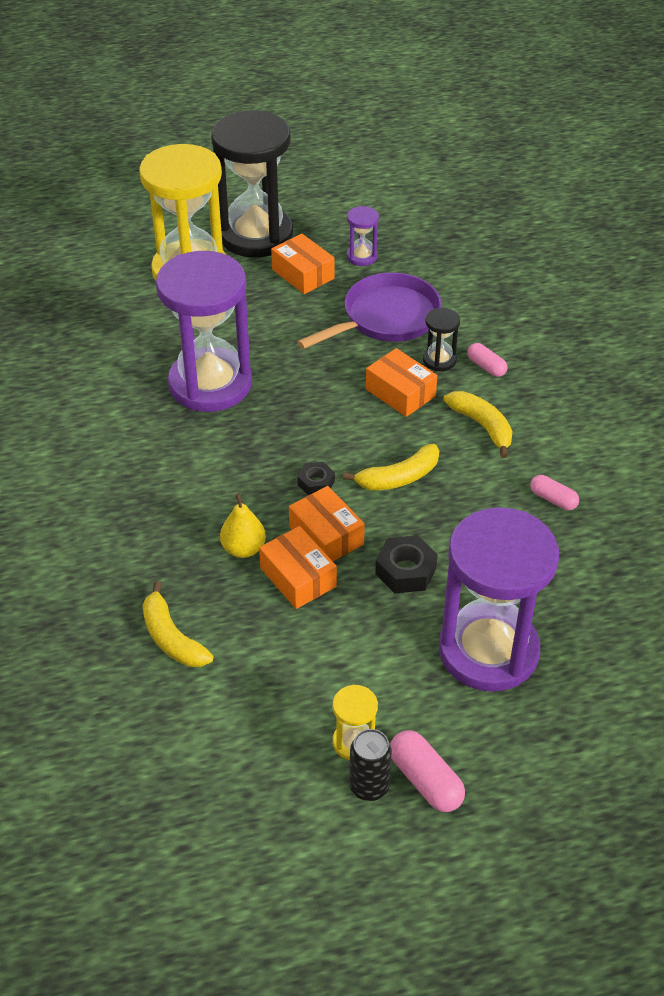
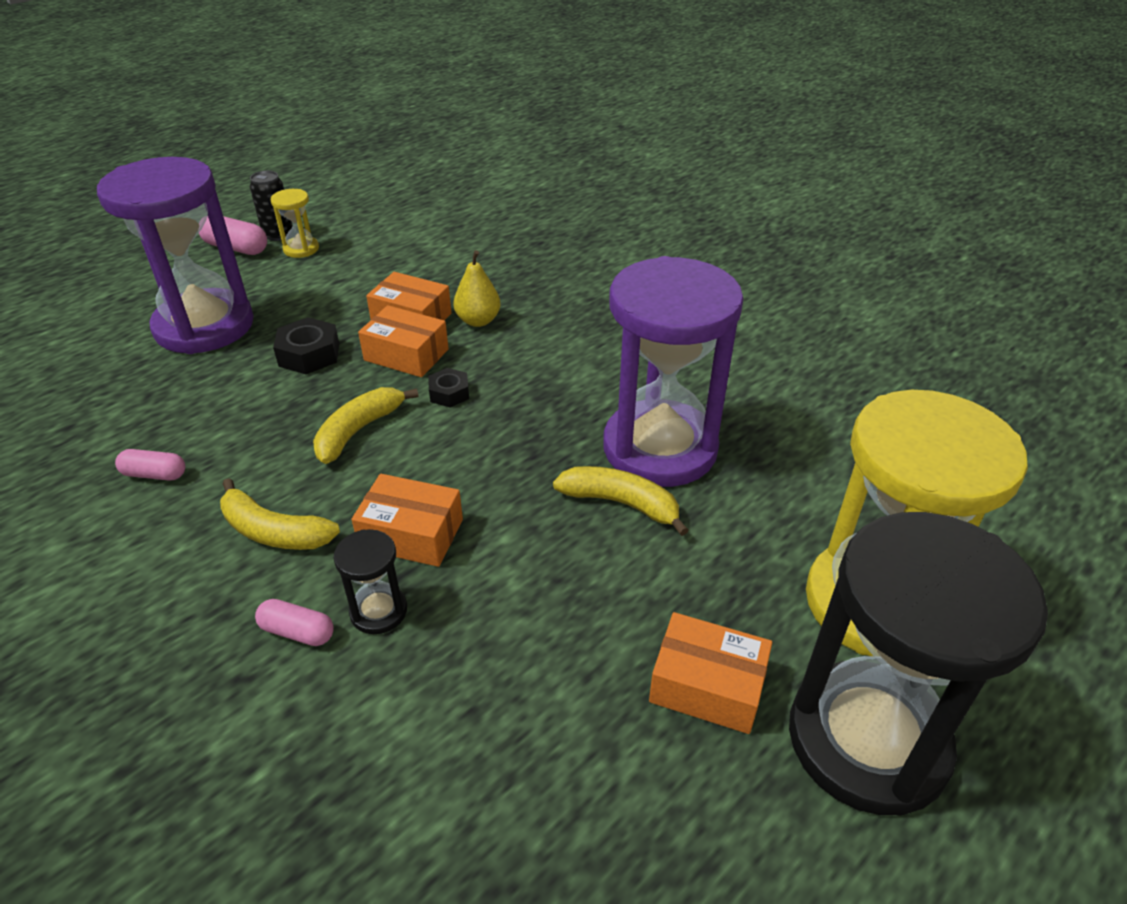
camera: 150 degrees right, 5 degrees down
yellow banana [142,581,214,667] -> yellow banana moved to [553,466,689,536]
purple pan [297,272,442,349] -> none
purple hourglass [347,206,379,266] -> none

